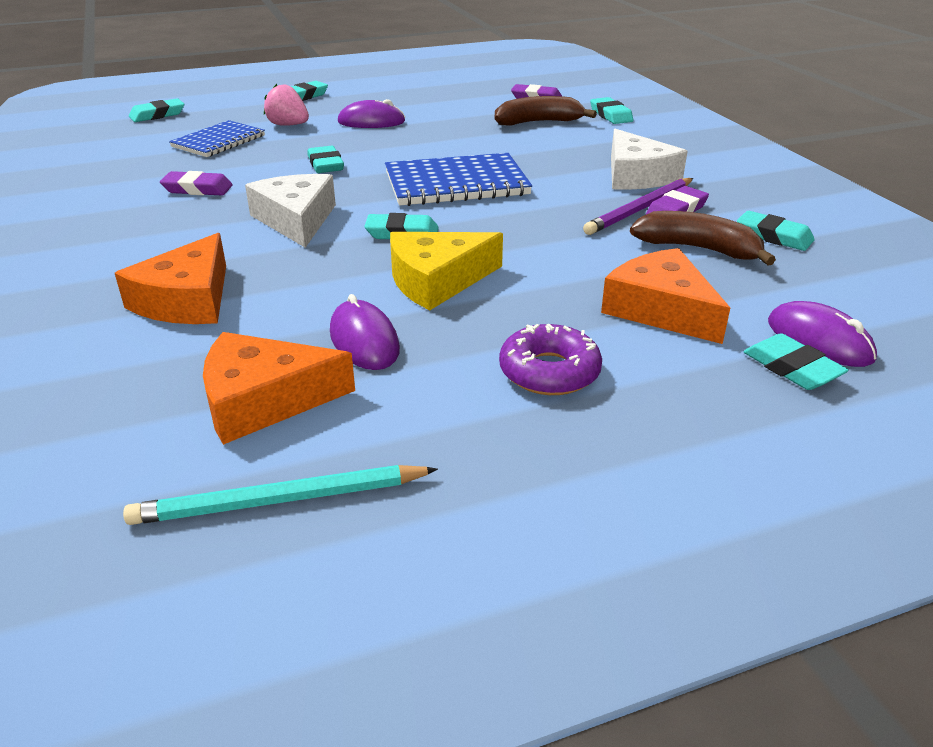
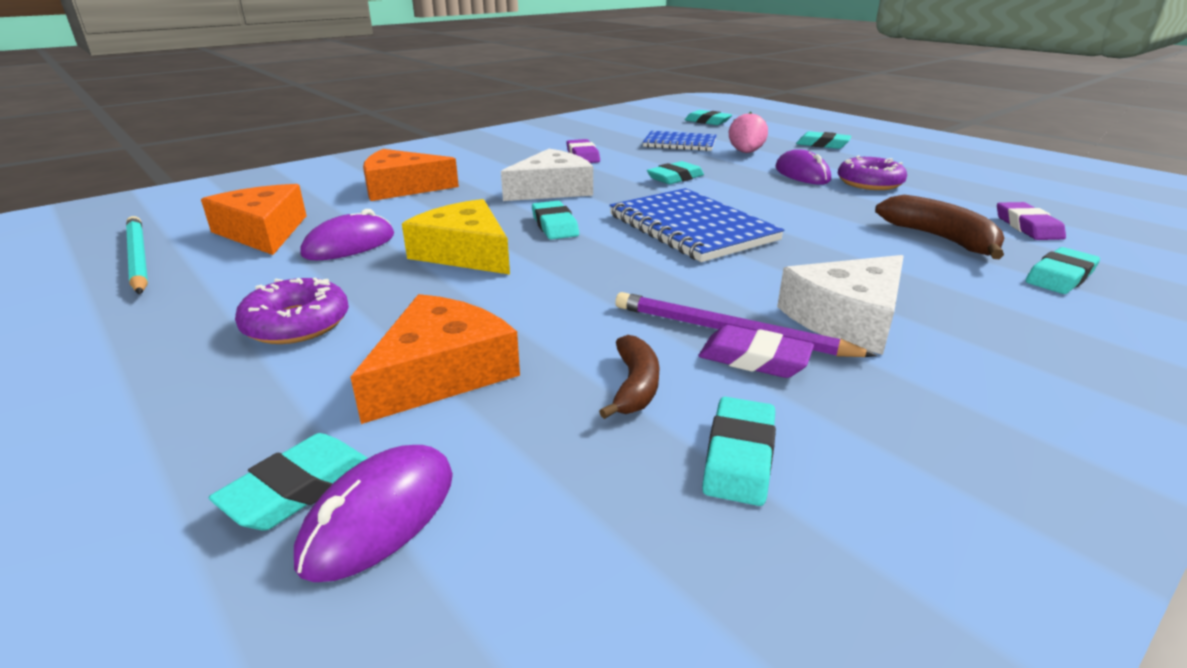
camera: 70 degrees right, 5 degrees down
brown banana [630,211,776,266] -> brown banana [599,335,660,419], size x0.63
none -> purple donut [838,155,907,190]

